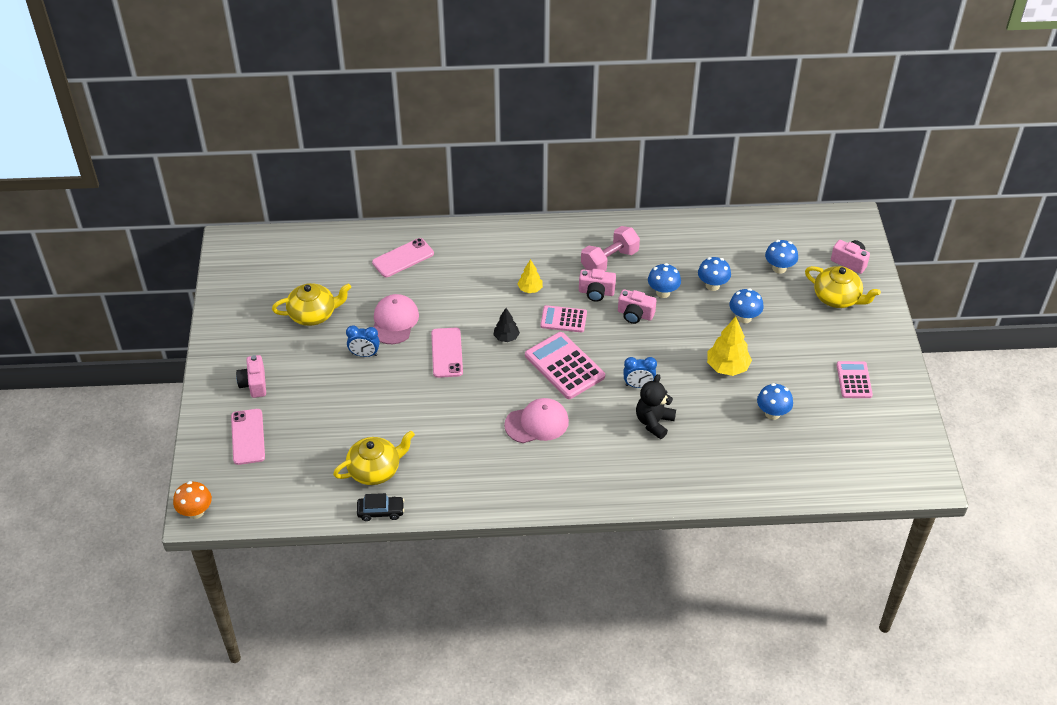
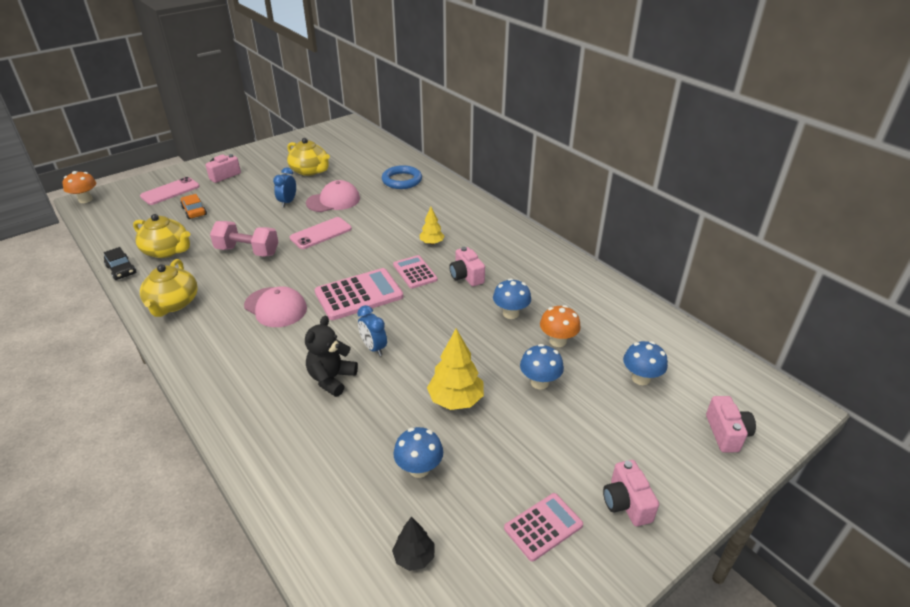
camera: 55 degrees right, 10 degrees down
blue clock [346,325,380,357] -> blue clock turned 45 degrees clockwise [273,167,296,207]
pink phone [372,238,434,277] -> blue ring [382,165,422,189]
black tree [494,308,520,342] -> black tree moved to [392,517,435,571]
pink calculator [525,332,605,399] -> pink calculator turned 45 degrees clockwise [315,268,403,320]
pink dumbbell [581,226,640,271] -> pink dumbbell moved to [210,221,279,257]
pink camera [618,289,656,324] -> pink camera moved to [603,460,659,526]
black teddy bear [636,374,676,439] -> black teddy bear turned 60 degrees counterclockwise [305,316,358,397]
blue mushroom [698,257,731,291] -> orange mushroom [540,305,581,347]
yellow teapot [805,266,881,308] -> yellow teapot moved to [140,259,198,317]
none -> orange car [180,194,207,219]

